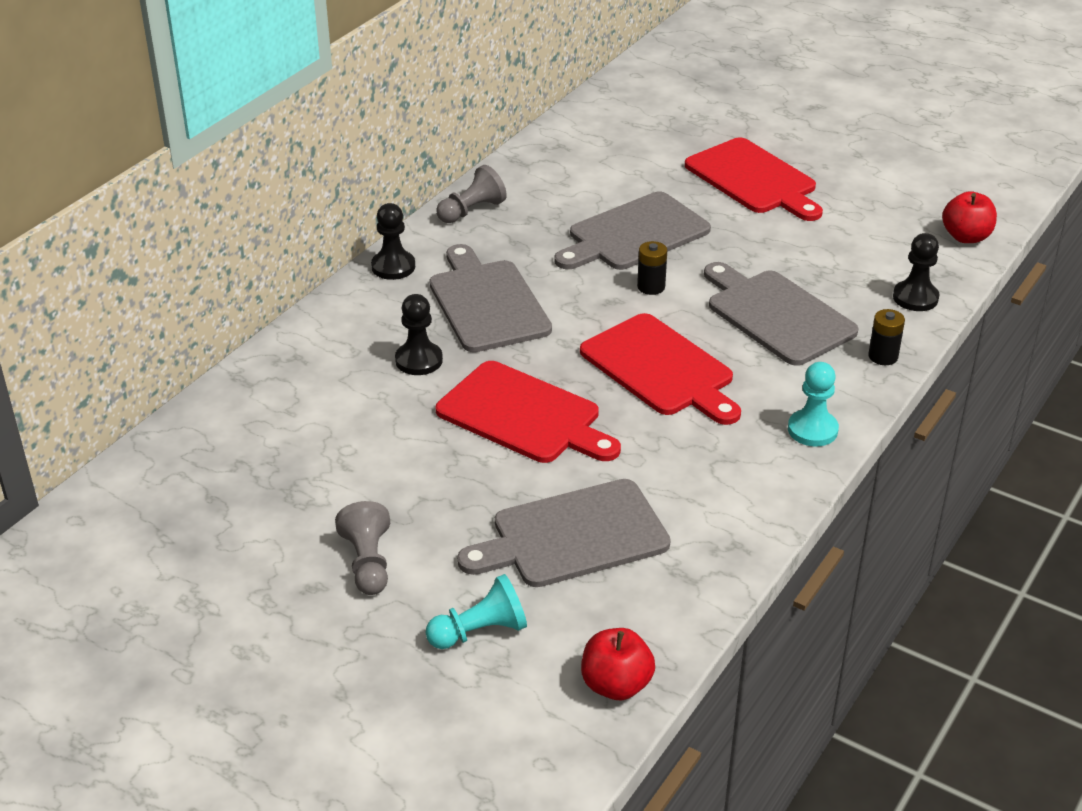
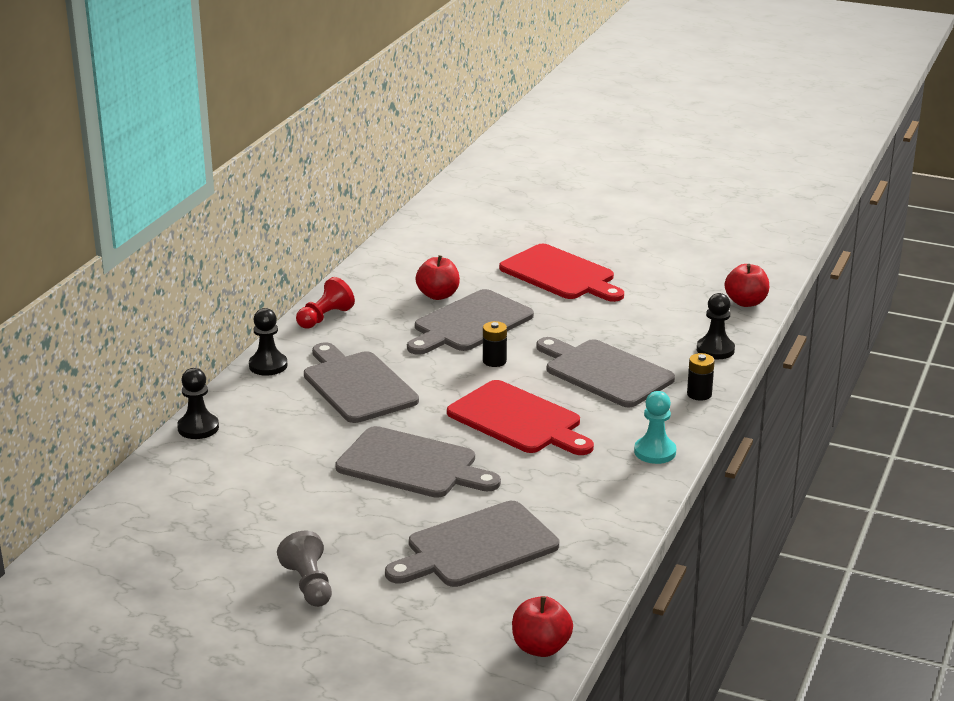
camera: 10 degrees left, 10 degrees down
black pawn [395,294,443,375] -> black pawn moved to [177,368,219,439]
turquoise pawn [425,574,527,649] -> none
grey pawn [436,165,507,223] -> red pawn [296,277,355,329]
red cutting board [436,361,621,463] -> grey cutting board [335,426,501,498]
none -> red apple [415,255,460,300]

